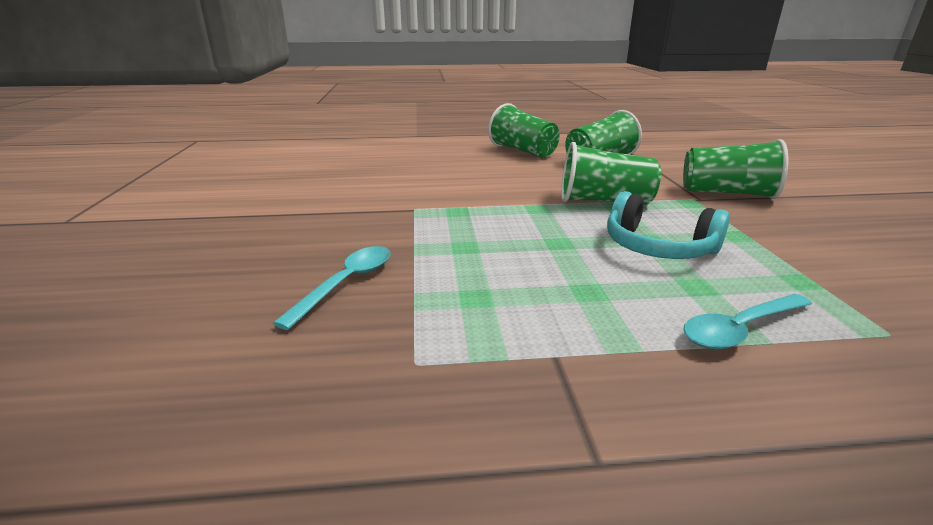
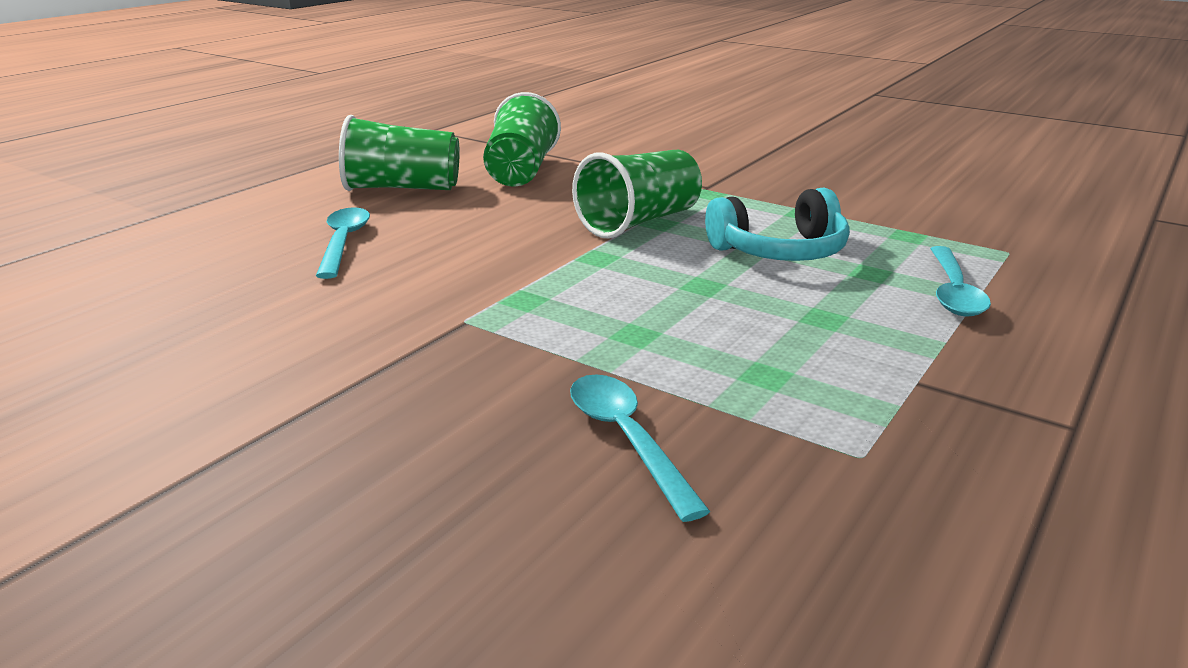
camera: 50 degrees left, 0 degrees up
green cup [683,139,788,199] -> none
none -> turquoise spoon [316,207,370,279]

